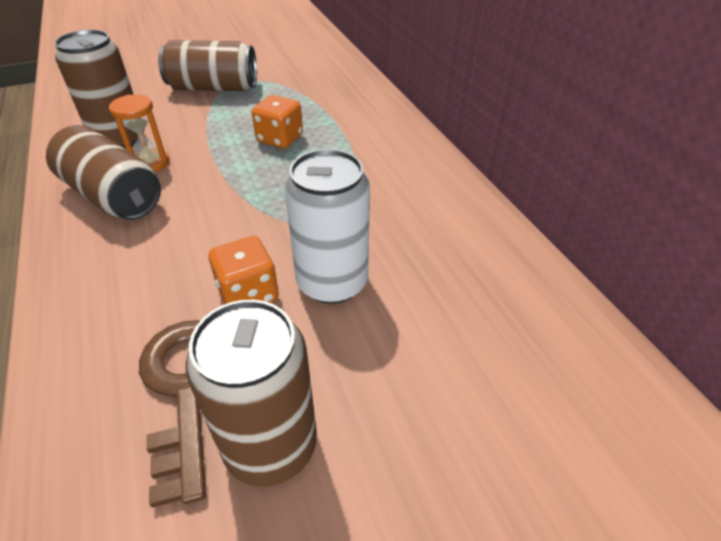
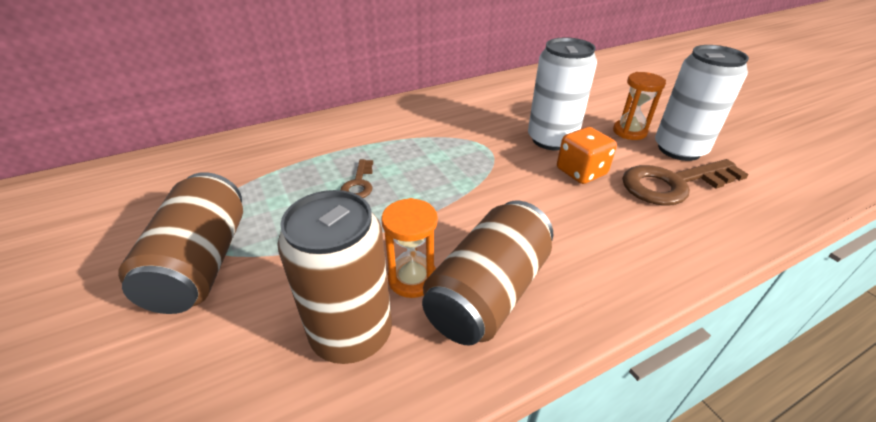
camera: 95 degrees left, 5 degrees down
brown can [186,300,317,487] -> white can [655,45,749,161]
orange dice [252,95,303,149] -> brown key [341,159,373,198]
none -> orange hourglass [613,72,666,140]

